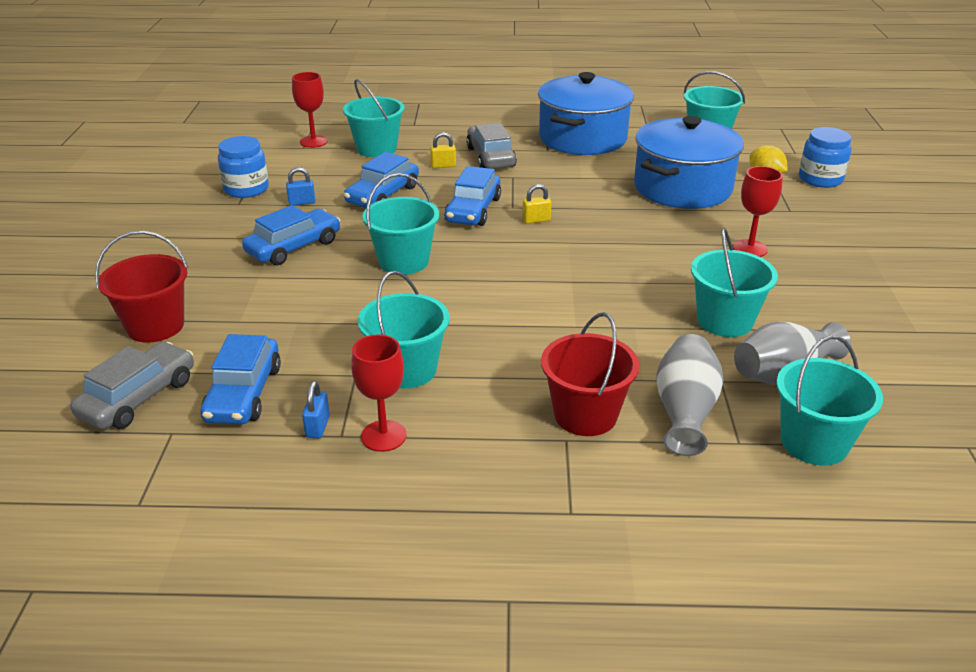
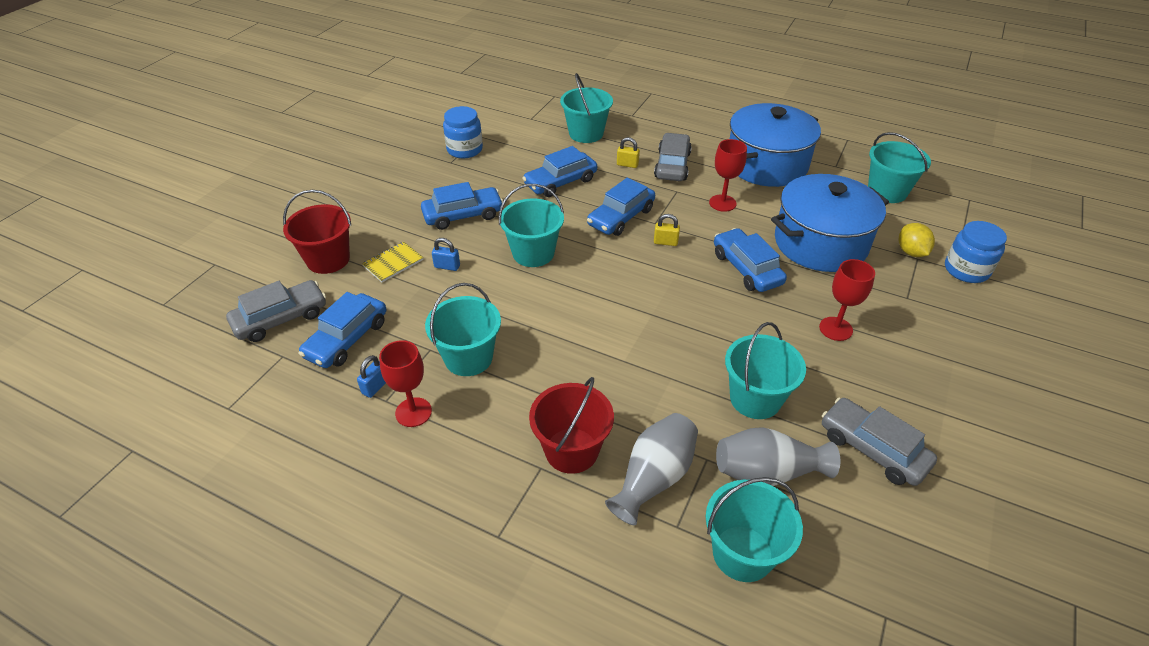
camera: 25 degrees right, 10 degrees up
blue padlock [286,167,315,206] -> blue padlock moved to [432,238,460,271]
red goblet [292,72,328,148] -> red goblet moved to [709,139,747,212]
none -> yellow notebook [362,242,424,282]
none -> blue car [714,228,787,292]
none -> grey car [822,398,937,486]

